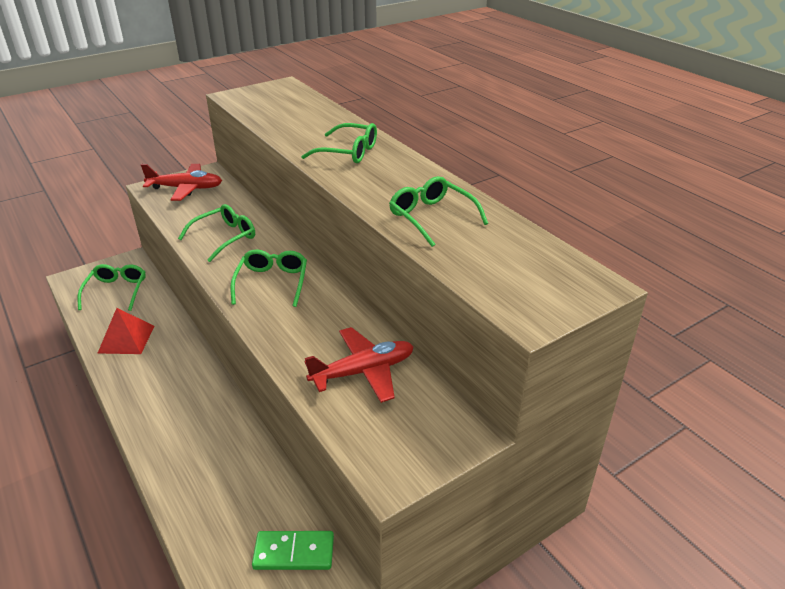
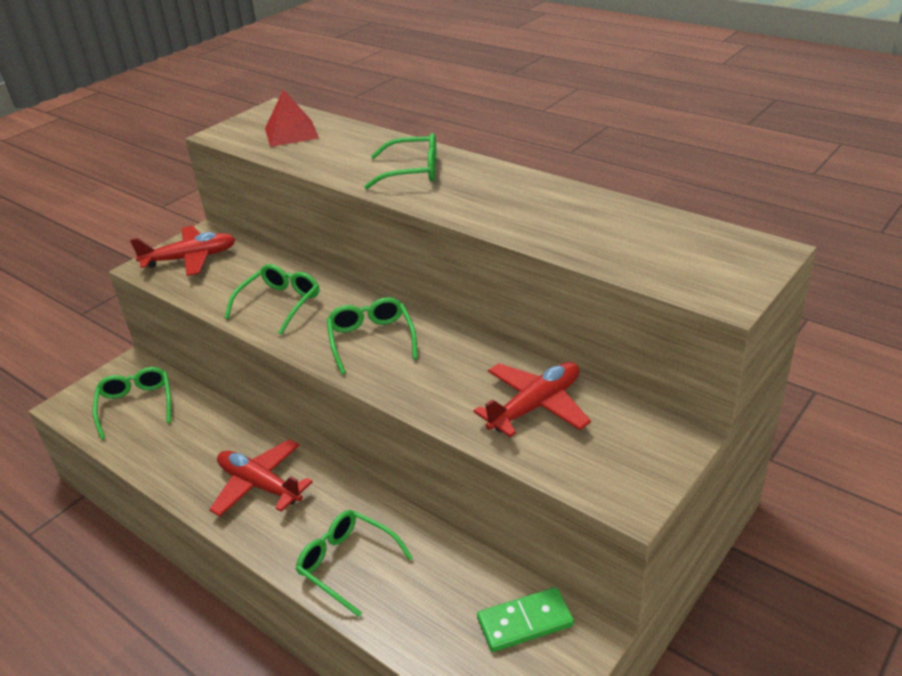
camera: 15 degrees left, 0 degrees up
red pyramid [98,308,155,354] -> red pyramid moved to [265,89,319,147]
green glasses [389,176,488,247] -> green glasses moved to [296,510,413,617]
none -> red plane [209,439,313,517]

